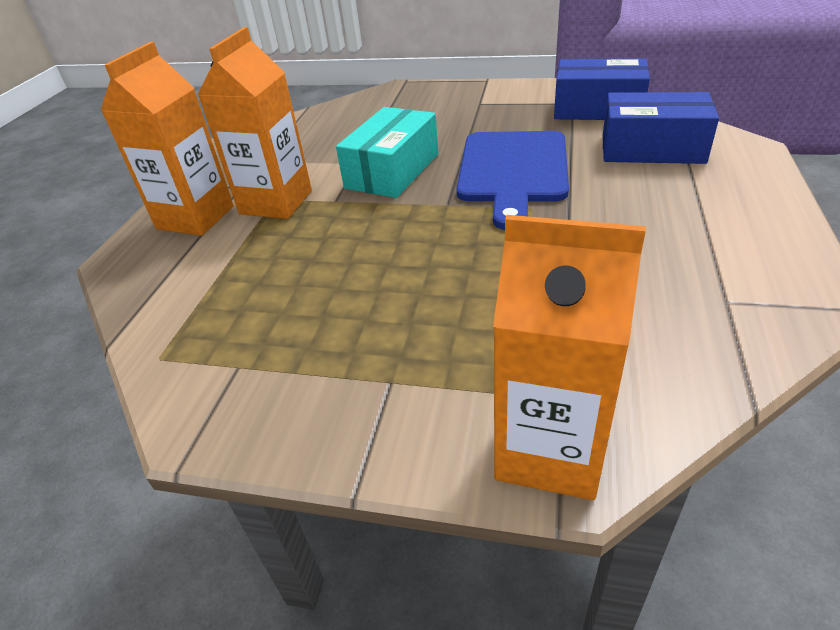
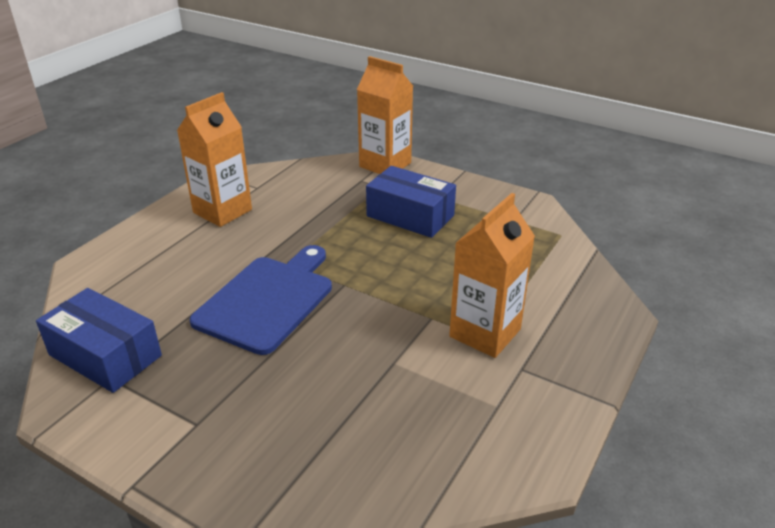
camera: 165 degrees left, 5 degrees down
orange carton [101,42,234,236] -> orange carton moved to [177,92,252,227]
turquoise box [336,107,438,198] -> none
blue box [603,92,719,164] -> blue box moved to [366,166,456,238]

